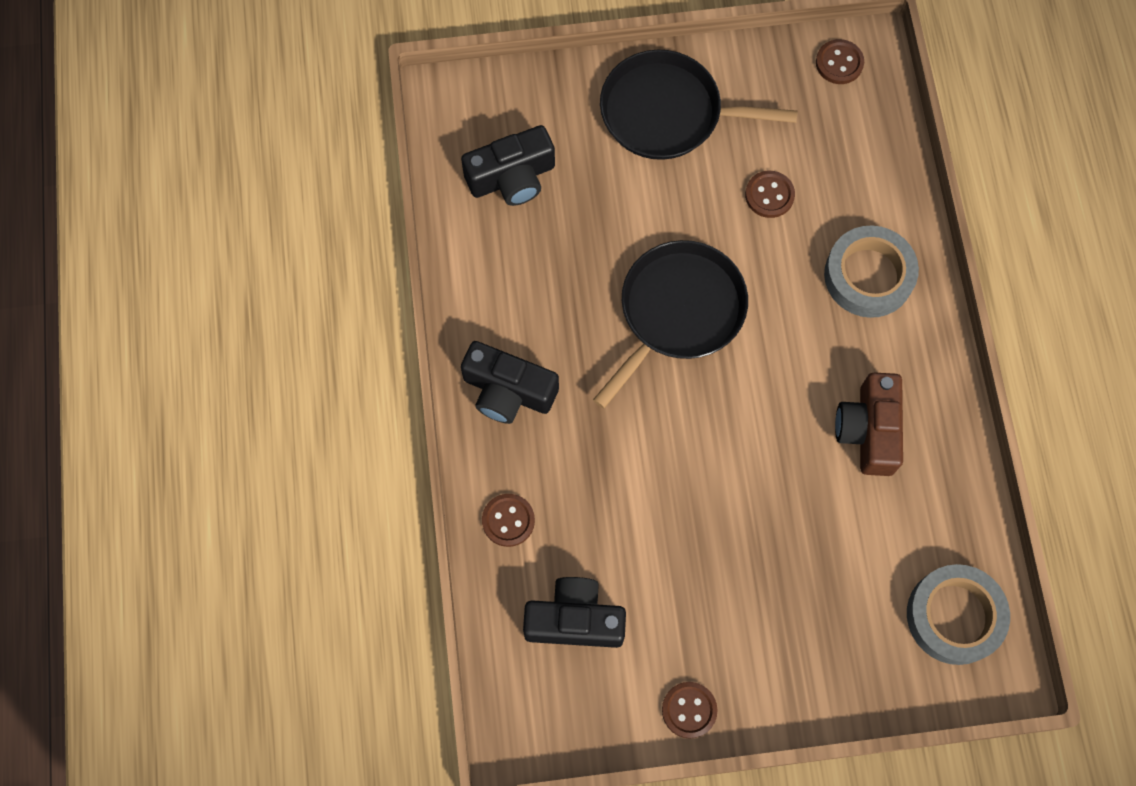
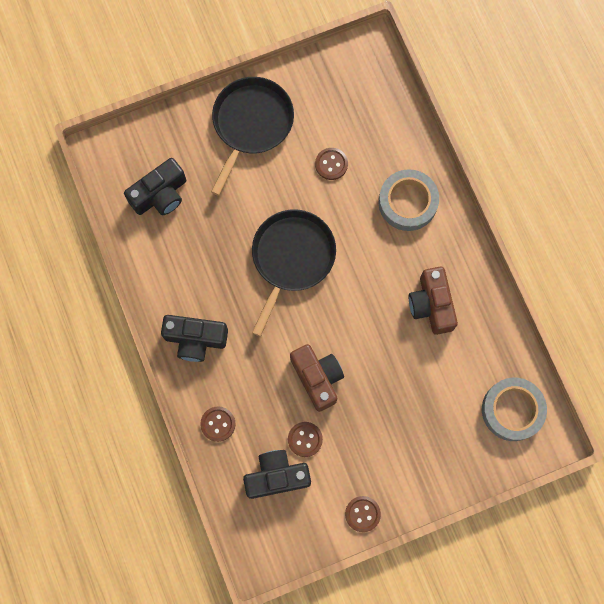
camera: 15 degrees left, 5 degrees up
black pan [600,50,798,160] -> black pan turned 120 degrees clockwise [211,77,294,196]
brown button [816,39,864,84] -> brown button moved to [288,422,323,457]
none -> brown camera [290,344,344,412]

